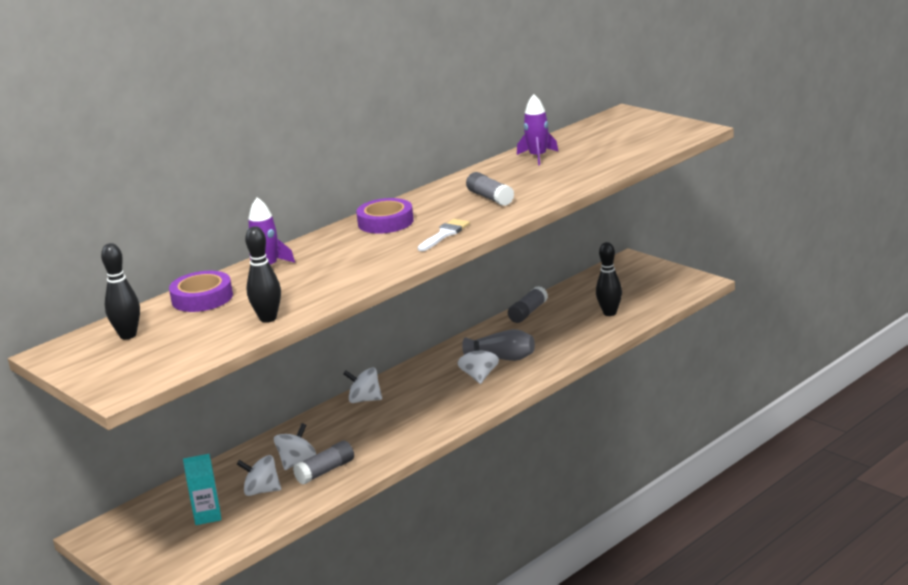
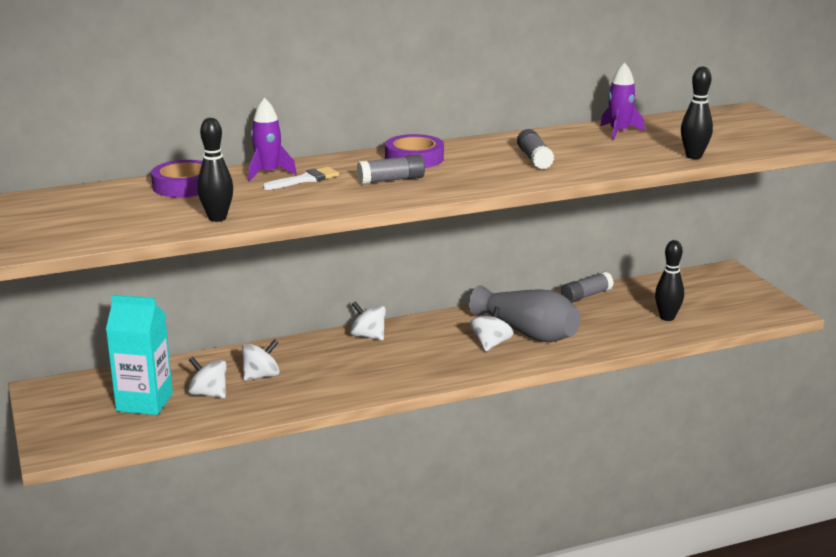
camera: 20 degrees right, 0 degrees up
black bowling pin [101,243,140,339] -> black bowling pin moved to [681,67,713,159]
turquoise carton [183,454,221,525] -> turquoise carton [106,295,173,415], size x1.66
grey glue stick [293,441,354,485] -> grey glue stick moved to [357,154,425,184]
white brush [418,219,470,251] -> white brush moved to [263,167,339,190]
grey vase [462,329,535,361] -> grey vase [469,285,581,342], size x1.54

